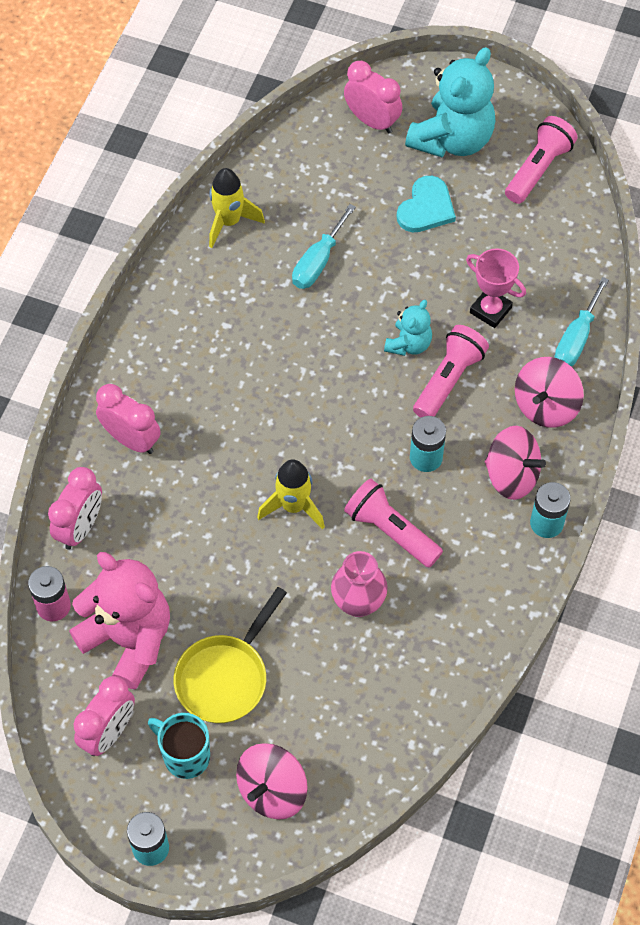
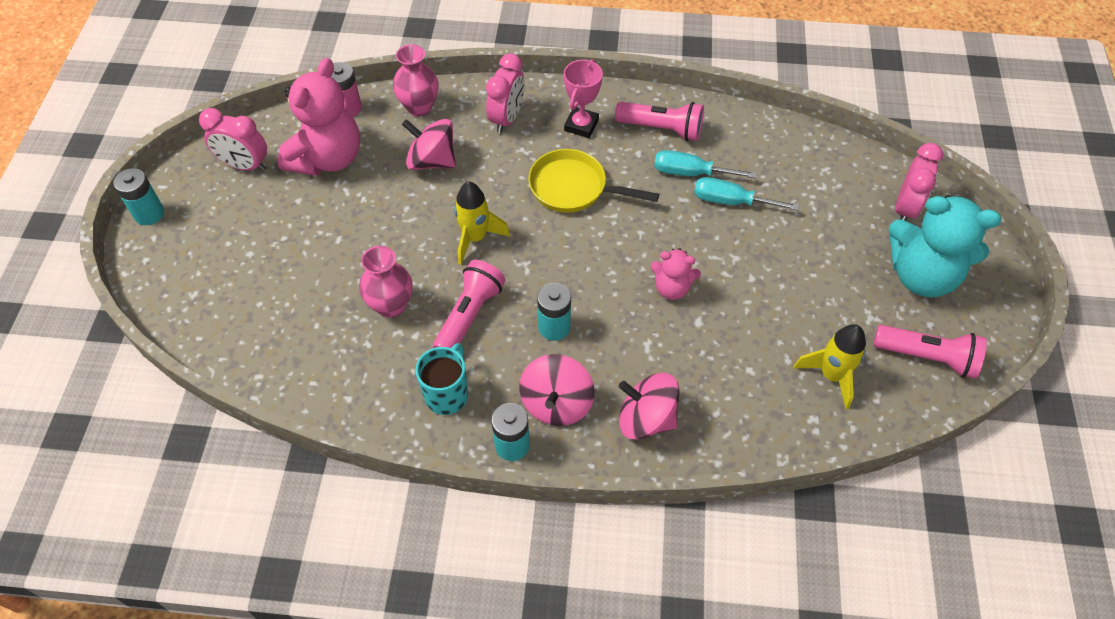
camera: 75 degrees right, 5 degrees down
pink clock [48,467,102,550] -> pink vase [393,44,439,117]
turquoise mug [148,713,210,779] -> turquoise mug moved to [415,343,468,415]
yellow pan [174,587,287,723] -> yellow pan moved to [528,149,659,213]
yellow rocket [209,168,265,248] -> yellow rocket moved to [793,324,866,409]
pink spinning top [236,743,308,819] -> pink spinning top moved to [402,119,456,170]
turquoise teddy bear [384,300,432,356] -> pink teddy bear [651,248,701,300]
turquoise heart [397,176,456,232] -> none
pink flashlight [413,325,489,418] -> pink flashlight moved to [615,102,704,141]
pink trophy [466,249,526,328] -> pink trophy moved to [564,59,603,138]
turquoise screwdriver [555,277,609,367] -> turquoise screwdriver moved to [654,150,757,178]

